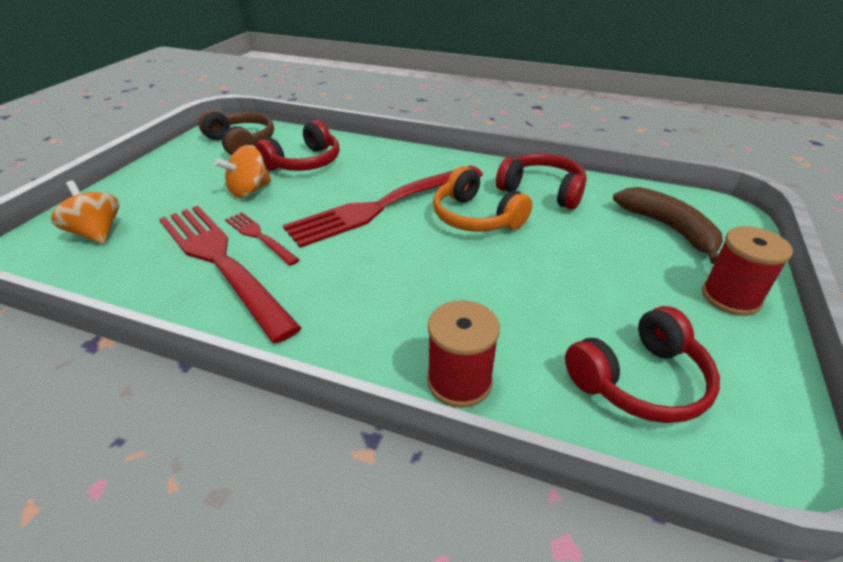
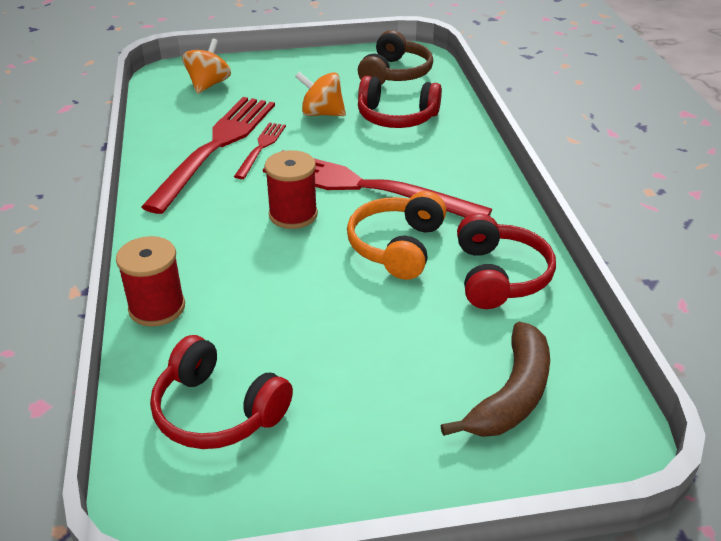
camera: 60 degrees right, 0 degrees up
red spool [702,226,793,316] -> red spool moved to [264,150,318,229]

